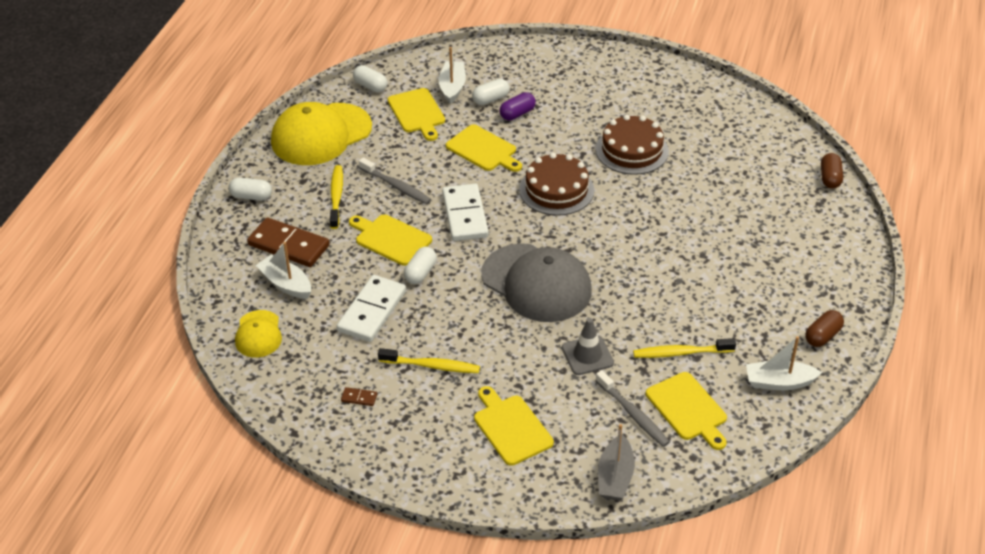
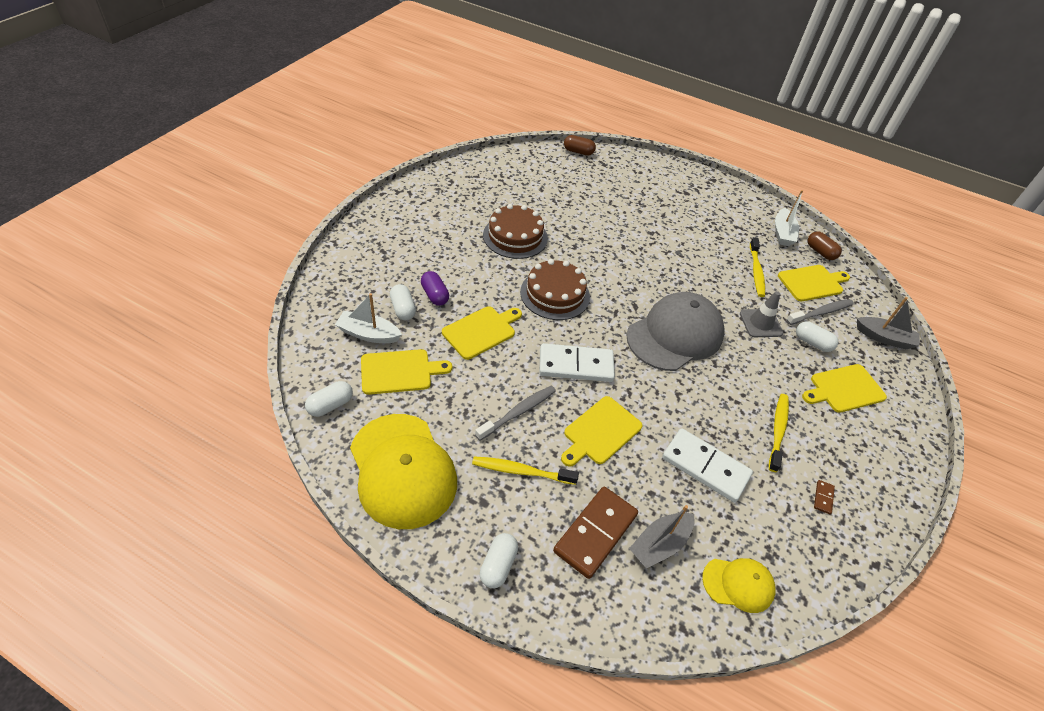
camera: 85 degrees left, 5 degrees up
white boat [255,242,311,299] -> grey boat [629,505,694,569]
white capsule [404,247,437,284] -> white capsule moved to [796,321,839,352]
brown capsule [805,310,844,347] -> brown capsule moved to [808,231,842,260]

